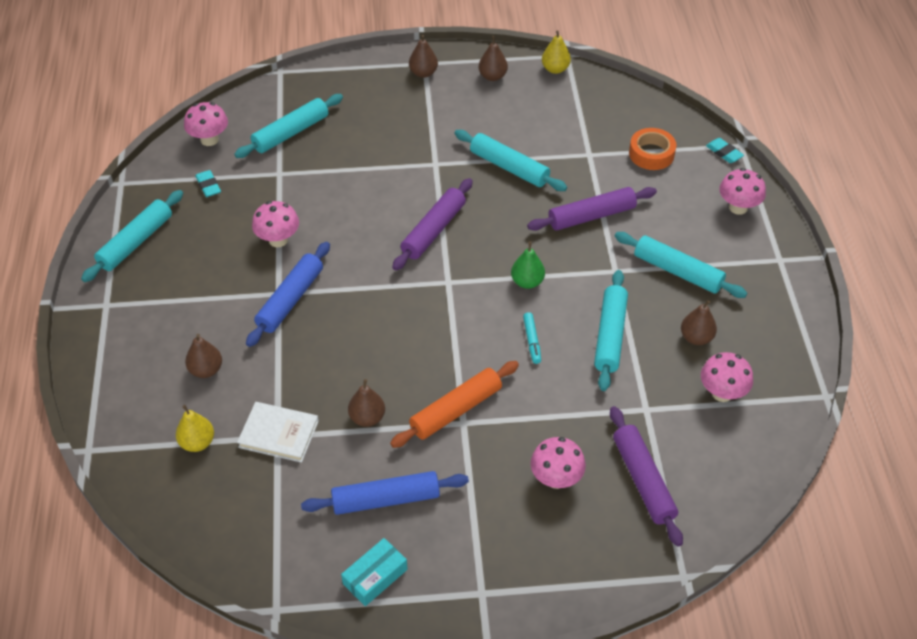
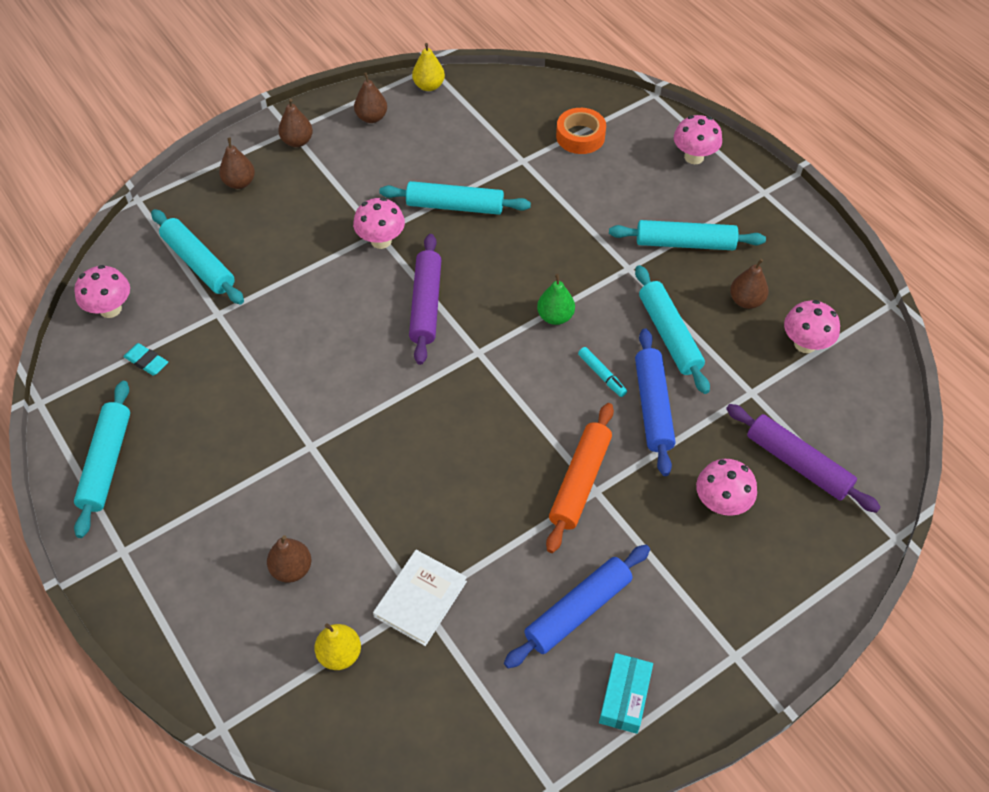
camera: 30 degrees left, 5 degrees up
turquoise rolling pin [234,94,343,158] -> turquoise rolling pin turned 60 degrees counterclockwise [151,209,244,304]
white book [237,402,319,463] -> white book turned 45 degrees counterclockwise [373,550,467,646]
blue rolling pin [246,242,330,347] -> blue rolling pin moved to [635,329,676,476]
pink mushroom [252,201,299,247] -> pink mushroom moved to [353,197,405,249]
brown pear [348,379,385,427] -> brown pear moved to [219,138,255,189]
purple rolling pin [527,187,657,231] -> none
turquoise eraser [706,138,744,163] -> none

